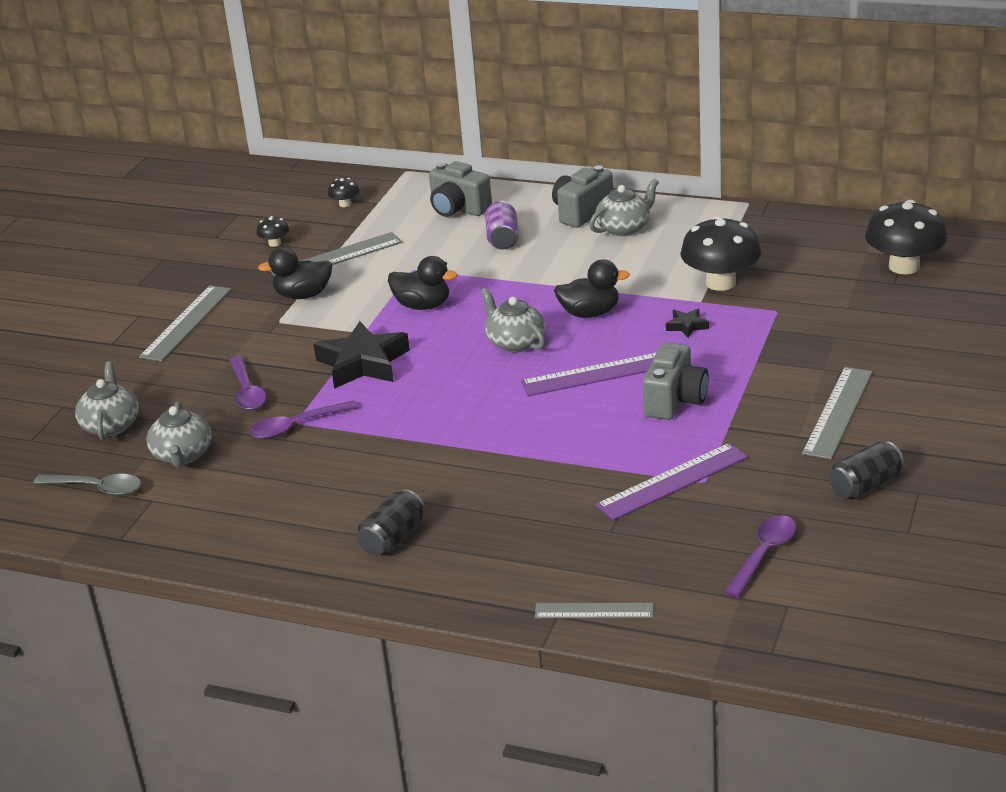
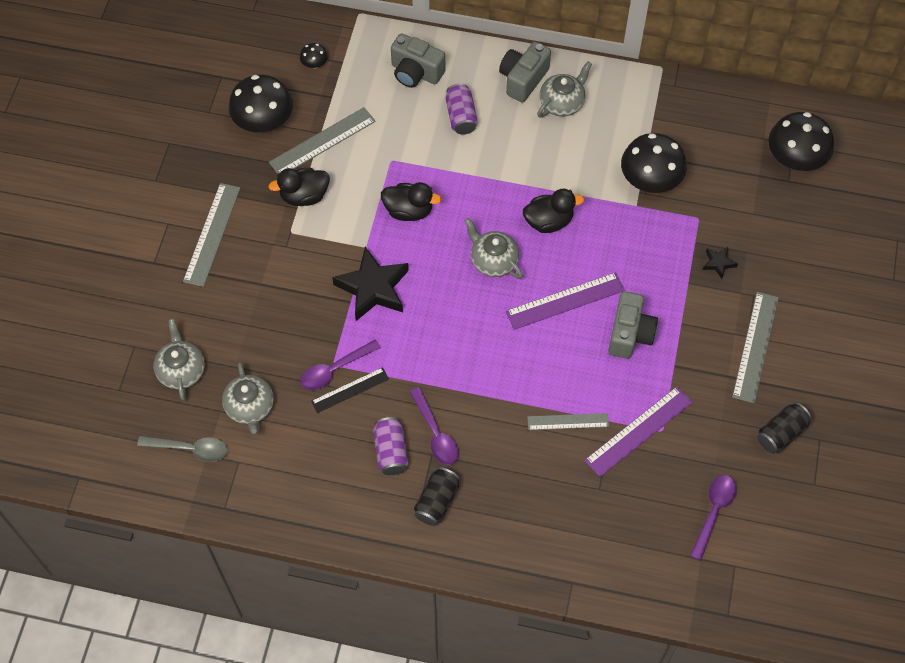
camera: 10 degrees left, 30 degrees up
purple spoon [229,356,267,410] -> purple spoon moved to [410,387,459,465]
black mushroom [256,216,289,247] -> black mushroom [229,75,293,133], size x2.23
grey ruler [535,603,653,618] -> grey ruler moved to [527,413,609,430]
black star [666,309,709,338] -> black star moved to [703,247,738,279]
none -> black ruler [311,367,389,413]
none -> purple can [373,417,408,475]

